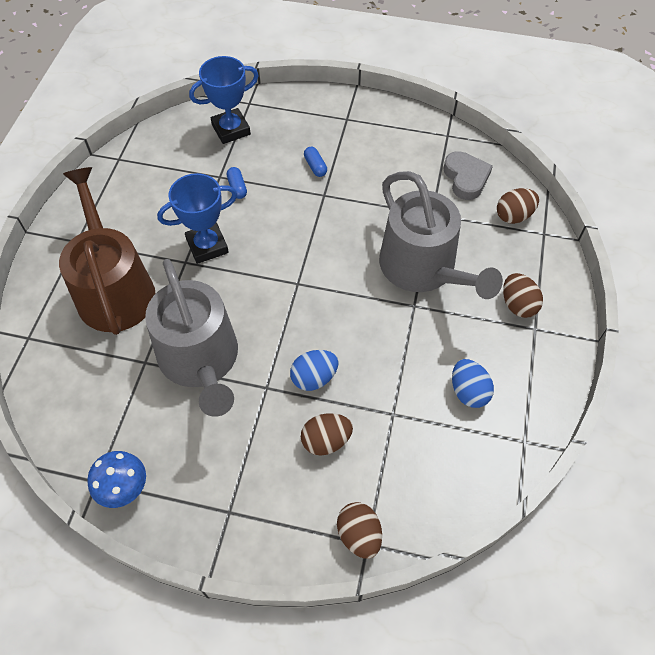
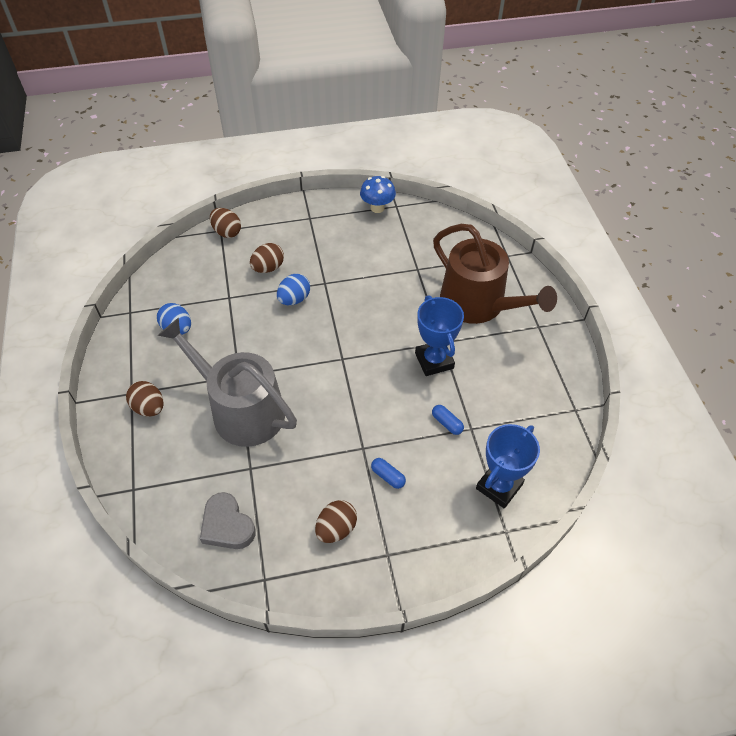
camera: 155 degrees right, 5 degrees down
grey watering can [145,259,238,417] -> none
blue trophy [157,173,237,264] -> blue trophy turned 60 degrees counterclockwise [415,295,464,376]
brown egg [497,188,539,224] -> brown egg moved to [315,500,357,543]

